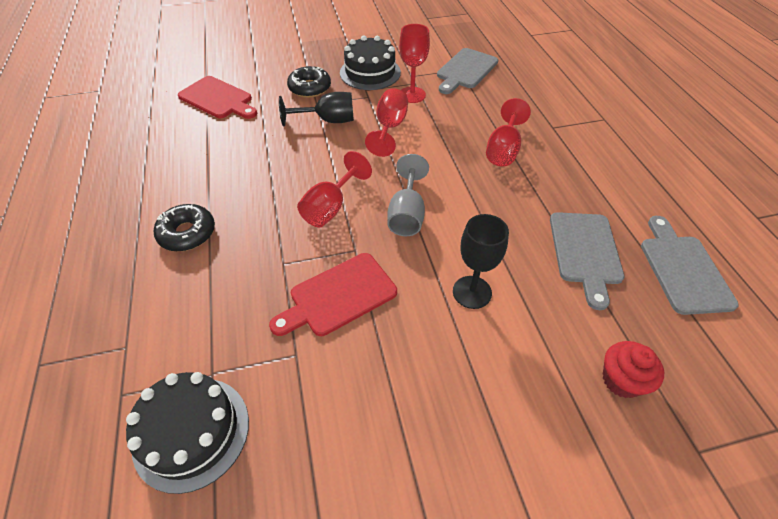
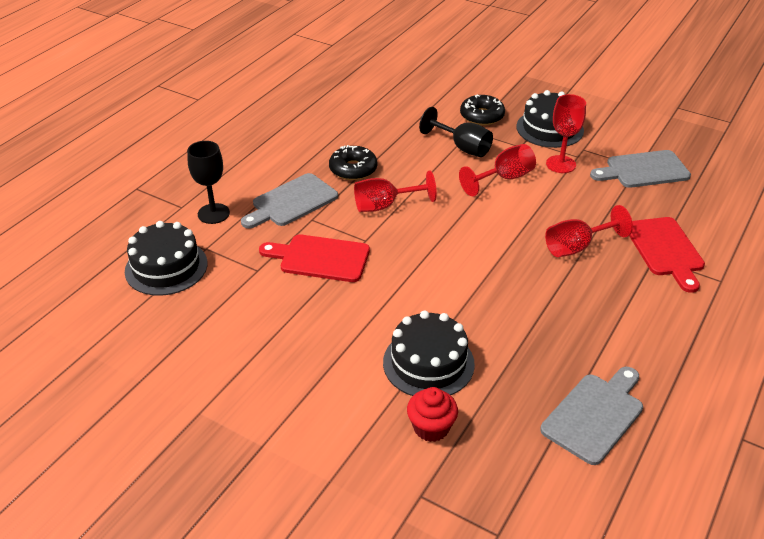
camera: 45 degrees right, 10 degrees down
black donut [154,204,215,252] -> black donut moved to [329,145,377,180]
red cutting board [178,76,257,119] -> red cutting board moved to [629,217,705,293]
grey goblet [387,154,429,236] -> none
black goblet [453,214,509,309] -> black goblet moved to [187,141,230,224]
grey cutting board [550,212,624,310] -> grey cutting board moved to [241,173,338,229]
none -> black cake [383,311,475,396]

